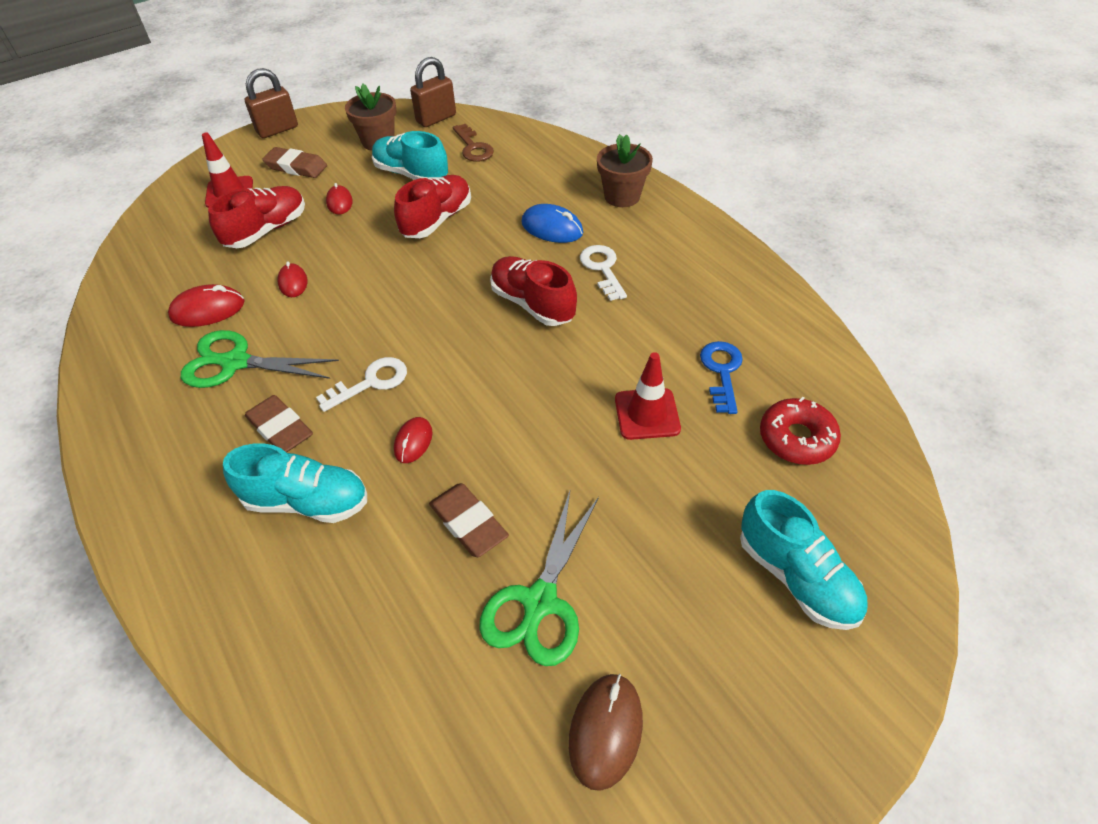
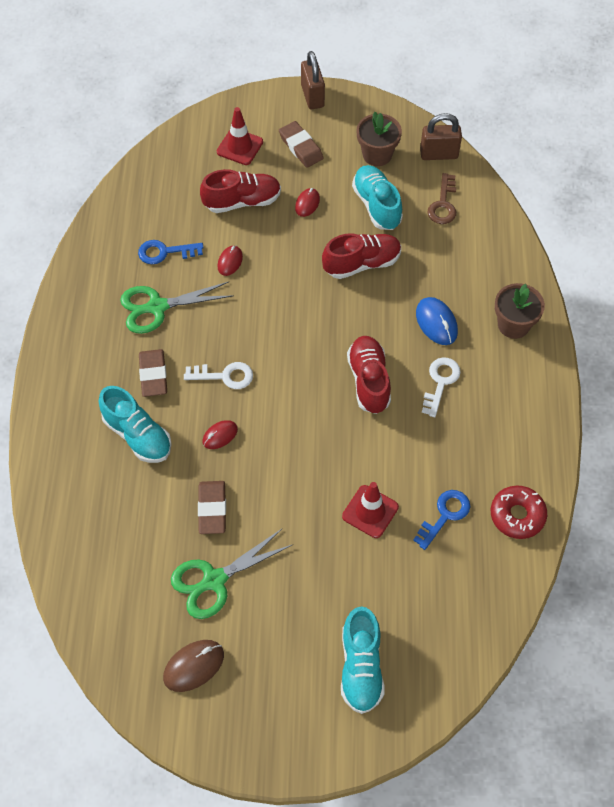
camera: 35 degrees right, 10 degrees up
red mouse [168,284,245,327] -> blue key [138,240,204,264]
green scissors [181,330,339,388] -> green scissors turned 60 degrees counterclockwise [120,282,234,334]
brown padlock [245,68,298,138] -> brown padlock turned 75 degrees clockwise [301,51,325,109]
red donut [760,397,841,465] -> red donut moved to [491,486,547,539]

